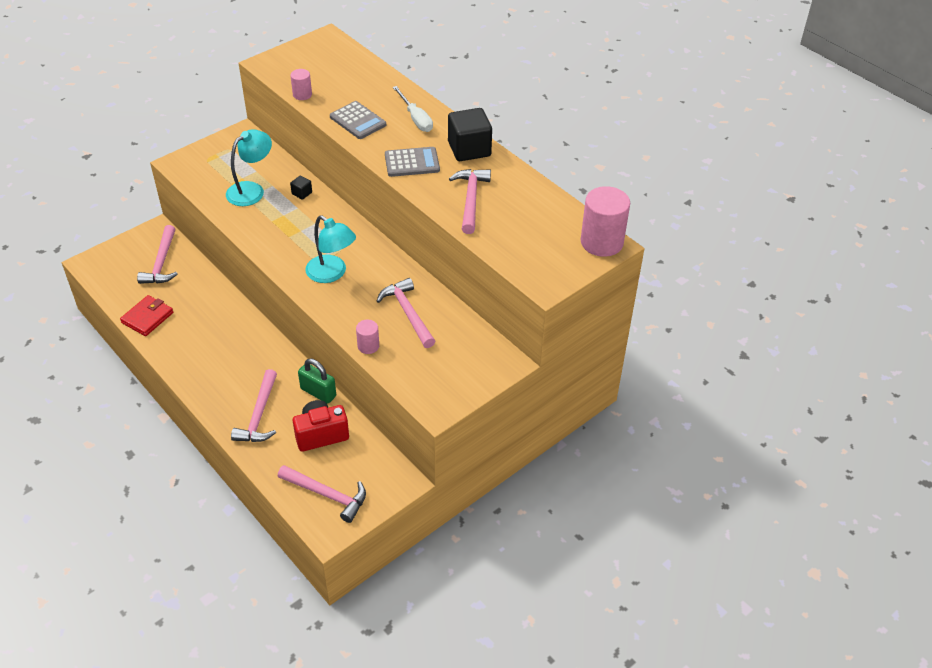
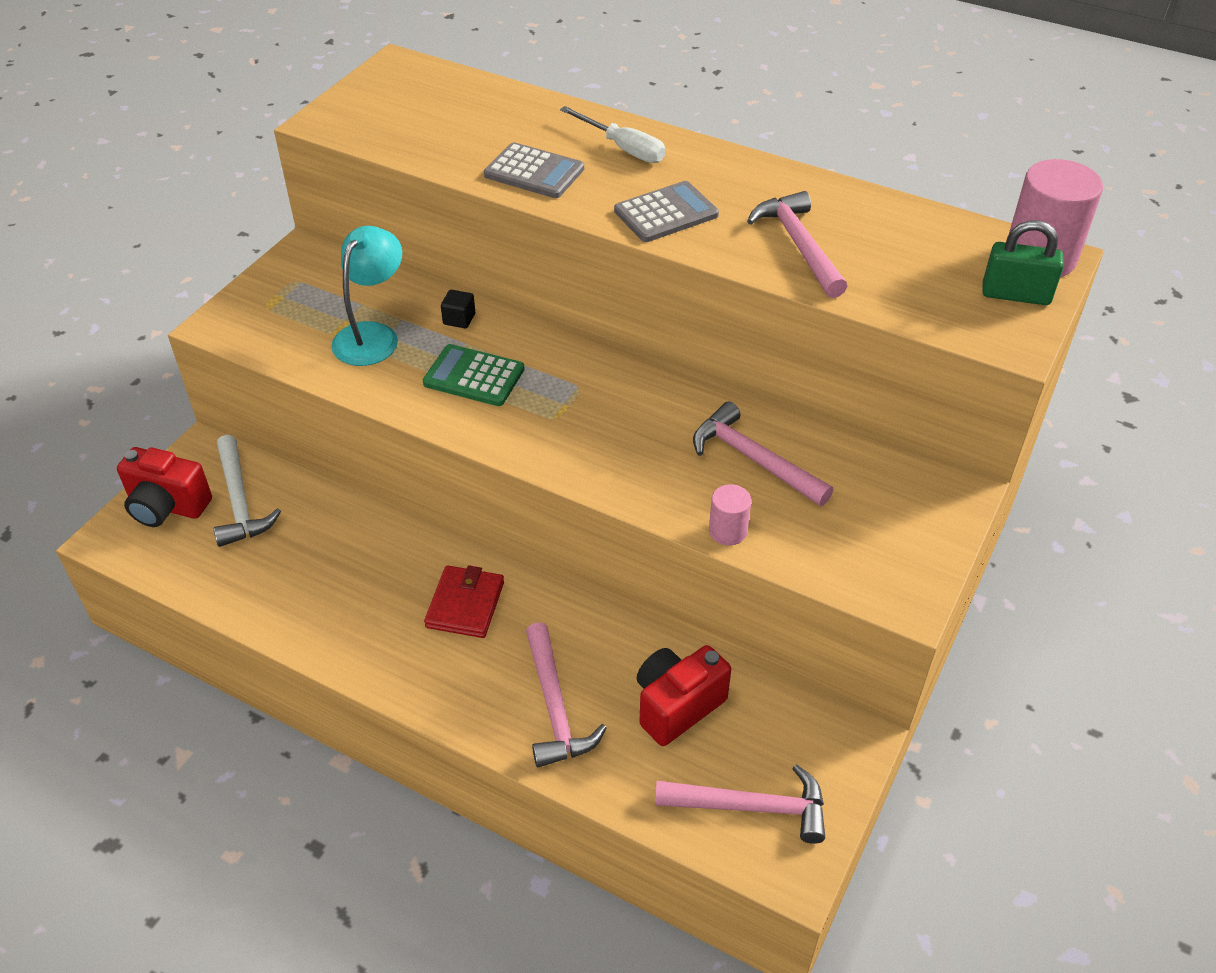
camera: 20 degrees left, 0 degrees up
red wallet [120,295,173,336] -> red wallet moved to [424,565,504,638]
pink hammer [137,225,178,284] -> white hammer [214,435,281,547]
pink cylinder [290,69,312,100] -> none
green padlock [298,359,336,404] -> green padlock moved to [982,220,1064,305]
turquoise lamp [305,216,356,283] -> none
black cube [448,108,492,161] -> none
none -> red camera [117,447,212,527]
none -> green calculator [423,344,525,406]

